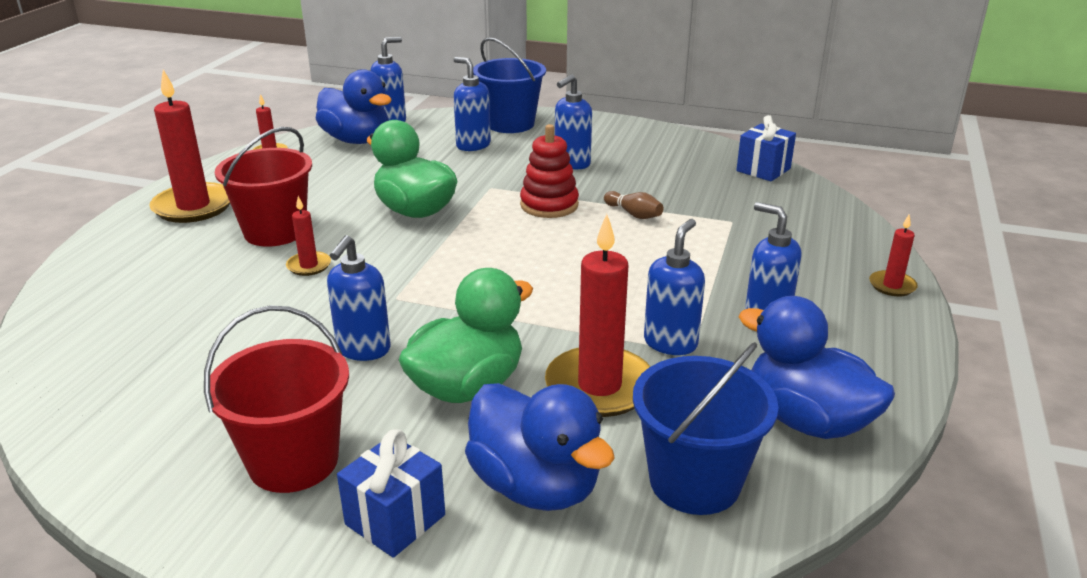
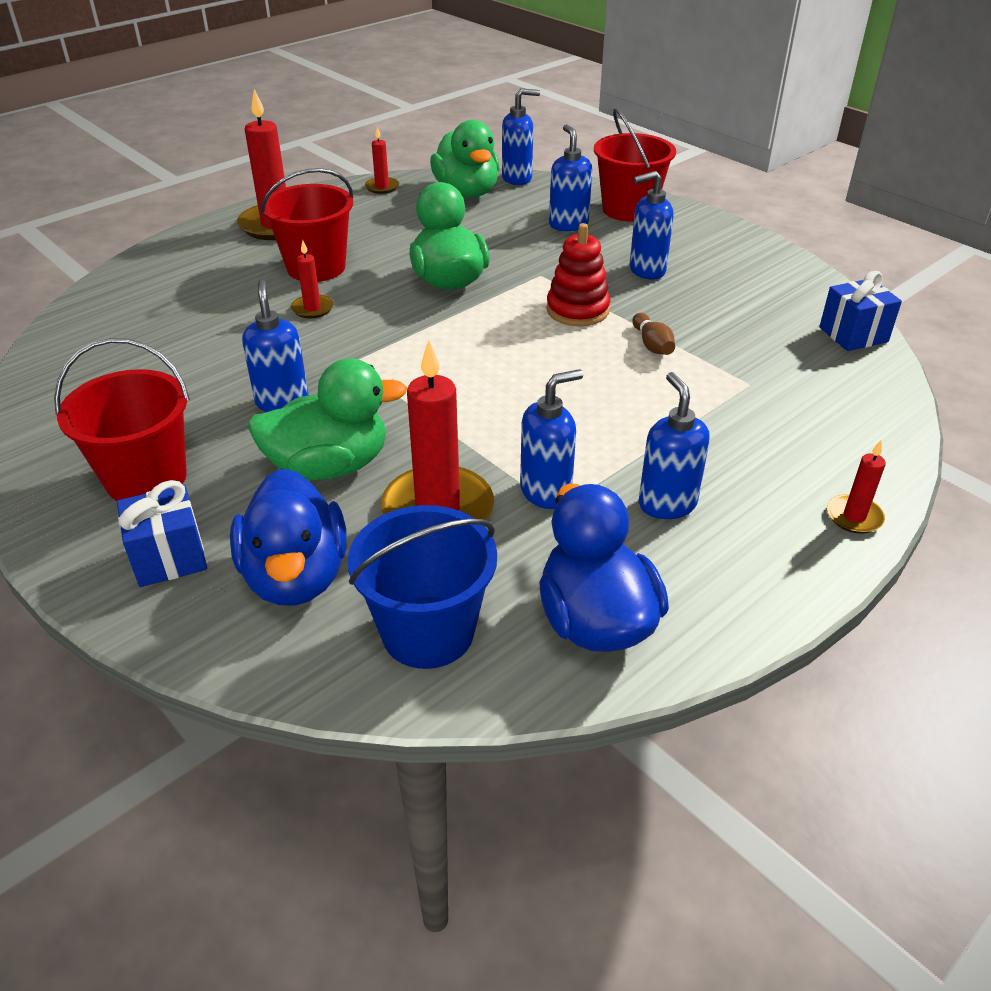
camera: 30 degrees right, 10 degrees up
blue duck [315,69,392,144] -> green duck [430,120,500,198]
blue soap dispenser [327,235,391,361] -> blue soap dispenser turned 120 degrees clockwise [242,280,309,412]
blue bucket [473,37,546,133] -> red bucket [594,108,676,222]

